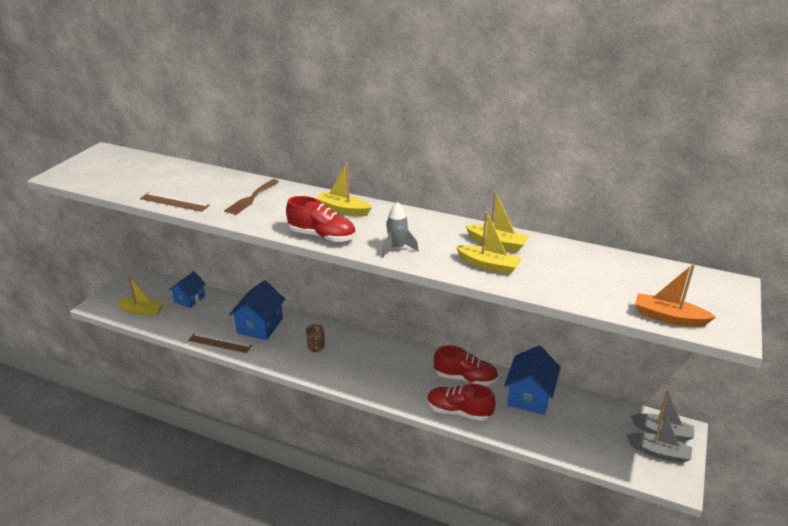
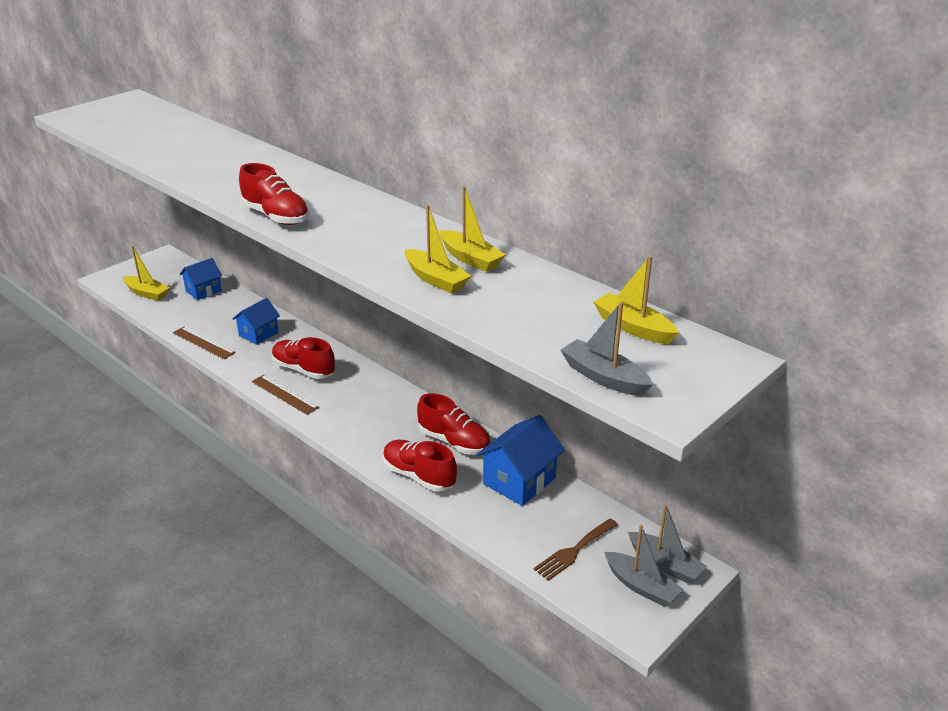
camera: 20 degrees right, 0 degrees up
brown ruler [140,192,210,212] -> brown ruler moved to [252,375,319,415]
brown fork [224,179,279,215] -> brown fork moved to [533,519,618,581]
blue house [229,280,285,340] -> blue house [233,298,280,345], size x0.66
brown mug [306,324,325,352] -> red shoe [272,337,335,379]
yellow boat [316,163,372,216] -> yellow boat moved to [593,256,679,344]
grey rocket [382,202,419,257] -> none
orange boat [635,264,716,327] -> grey boat [560,302,653,396]

